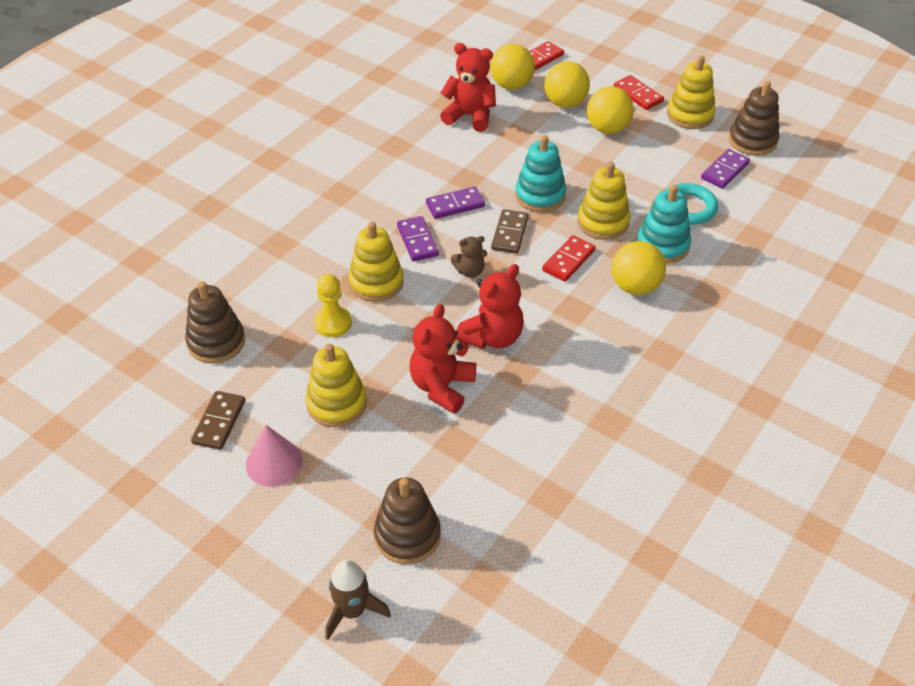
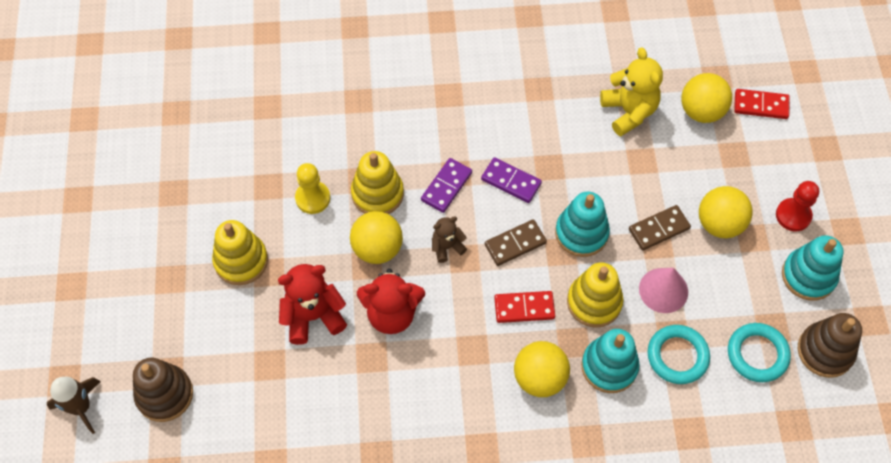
camera: 50 degrees right, 15 degrees up
brown stacking toy [185,281,245,364] -> none
brown domino [191,391,245,450] -> brown domino moved to [629,205,691,251]
pink cone [246,425,303,487] -> pink cone moved to [639,268,688,313]
red teddy bear [440,43,496,132] -> yellow teddy bear [600,47,663,136]
brown teddy bear [451,236,487,278] -> brown teddy bear turned 120 degrees clockwise [432,216,467,263]
yellow ball [544,61,590,108] -> yellow ball moved to [350,211,403,264]
red domino [614,75,664,110] -> red pawn [776,181,819,231]
yellow stacking toy [667,55,716,129] -> turquoise stacking toy [782,235,844,301]
purple domino [701,149,750,189] -> turquoise ring [728,323,791,382]

